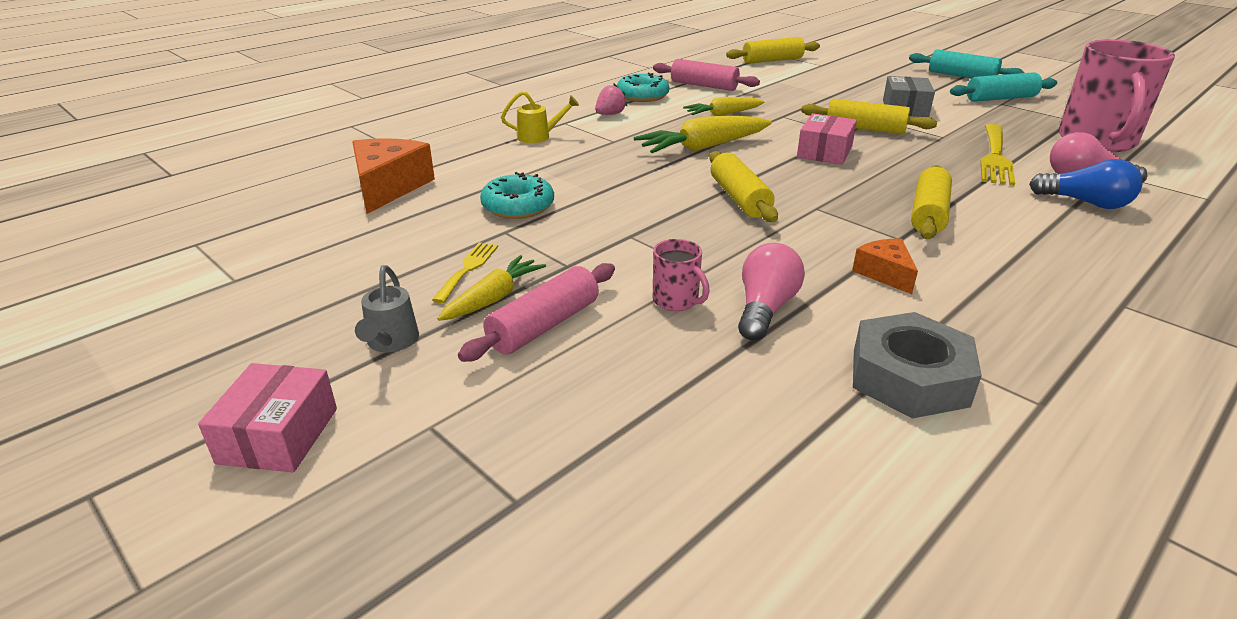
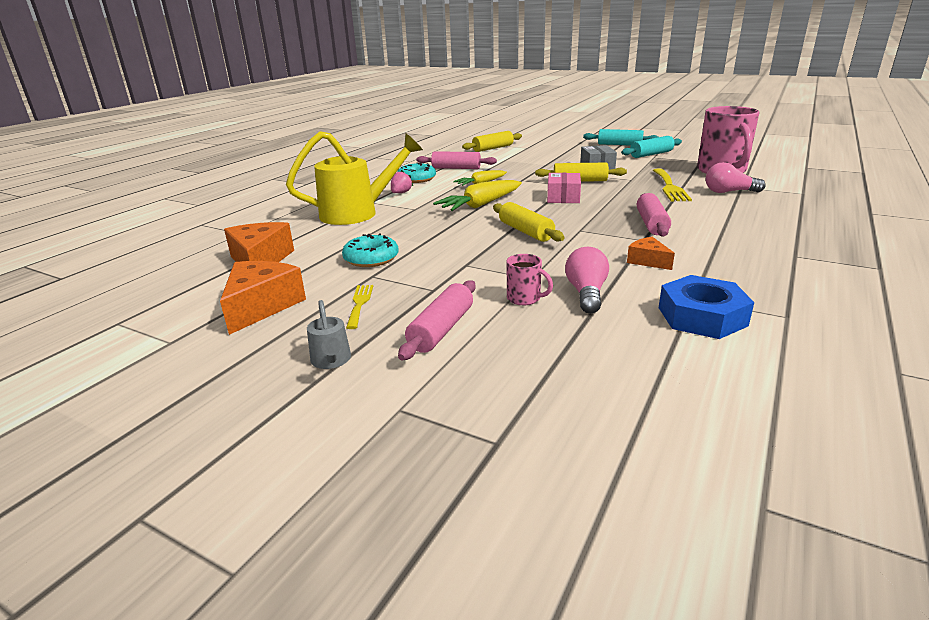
camera: 15 degrees left, 5 degrees down
pink box [198,363,337,472] -> none
yellow carrot [437,255,546,321] -> none
yellow watering can [501,91,579,143] -> yellow watering can [286,131,423,225], size x2.31
grey nut [853,312,982,419] -> blue nut [659,275,754,339]
yellow rolling pin [911,165,952,239] -> pink rolling pin [637,193,671,237]
blue light bulb [1029,159,1143,209] -> none
none -> orange cheese [220,261,306,335]

